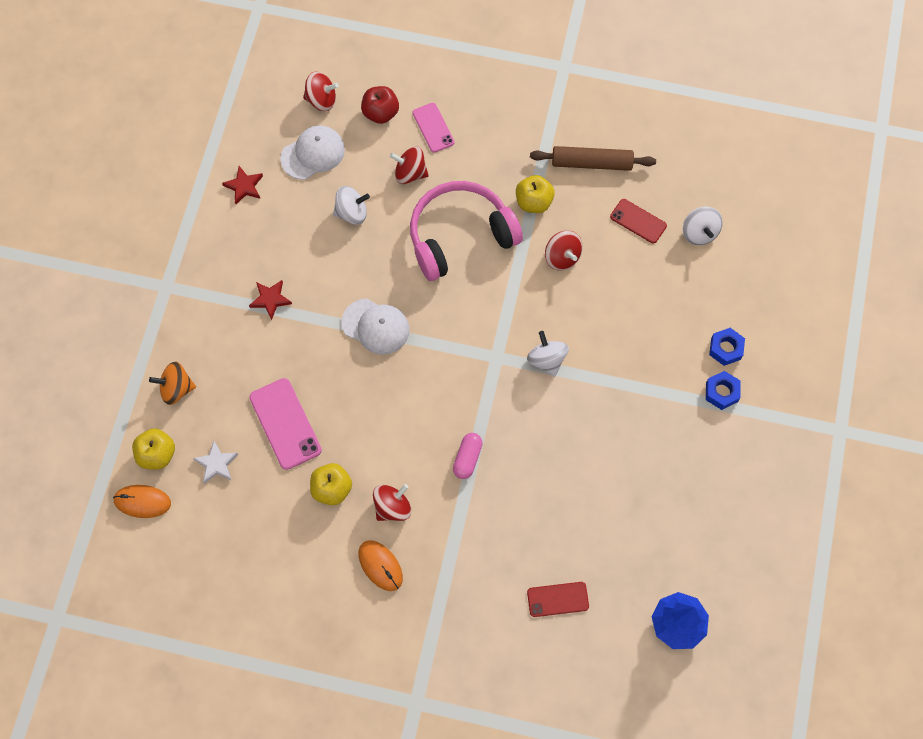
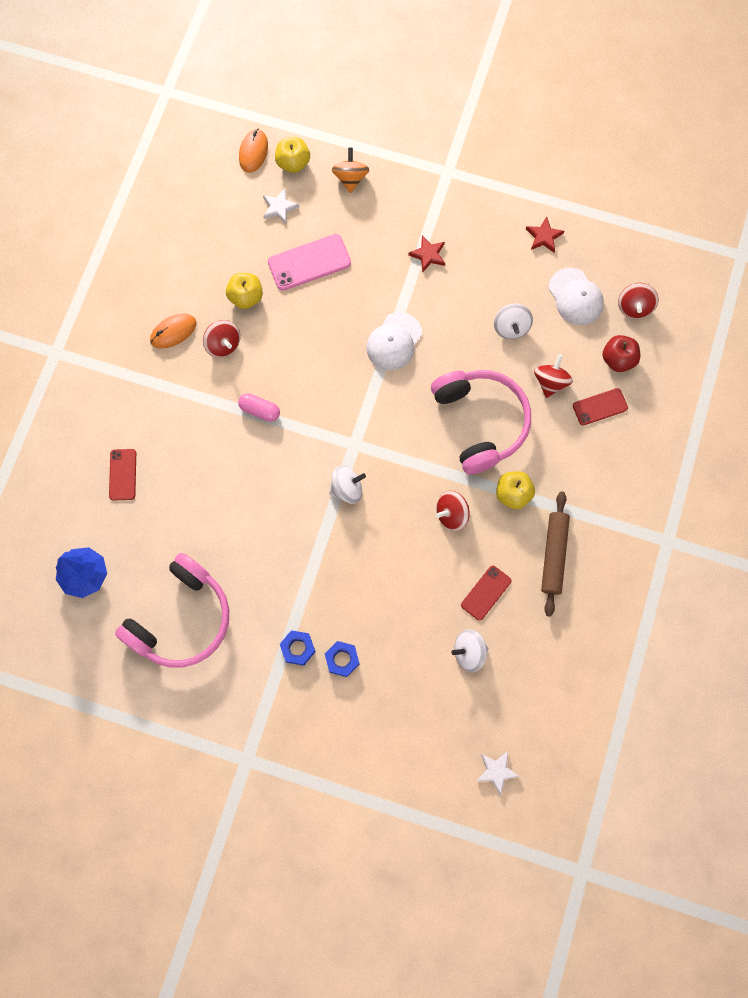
camera: 95 degrees right, 5 degrees up
pink phone [412,103,455,153] -> red phone [573,388,628,425]
none -> pink headphones [115,553,229,668]
none -> white star [477,751,520,795]

